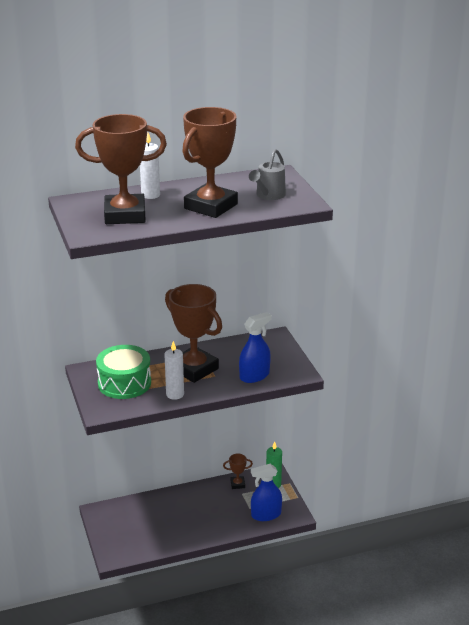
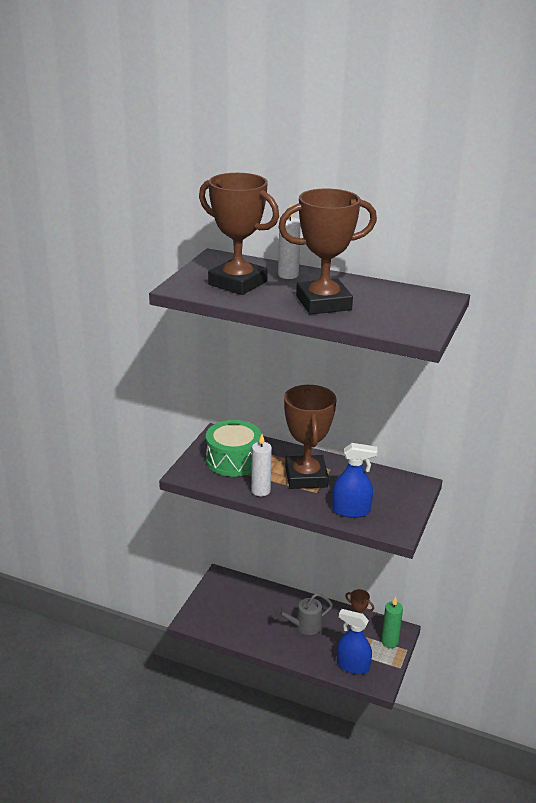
camera: 40 degrees right, 0 degrees up
grey watering can [249,149,286,200] -> grey watering can moved to [274,593,333,635]

